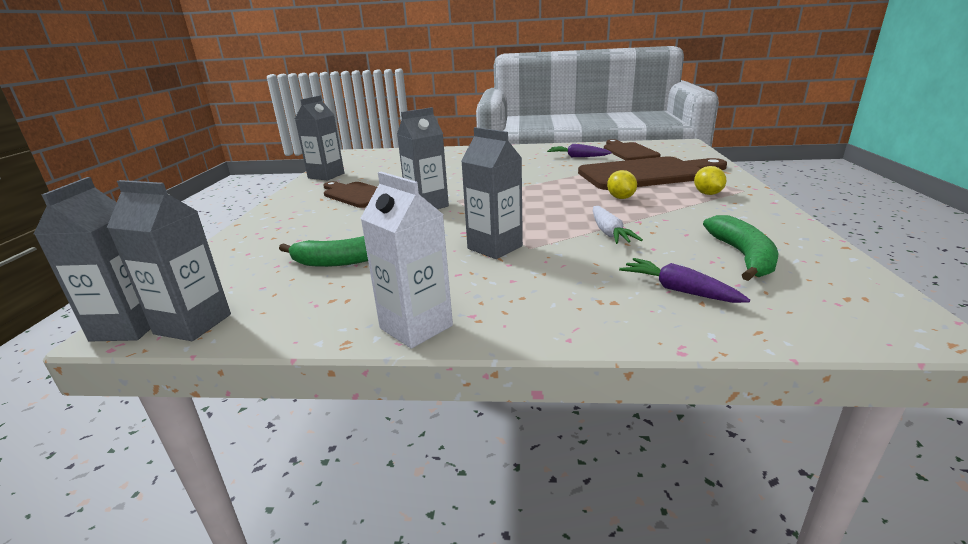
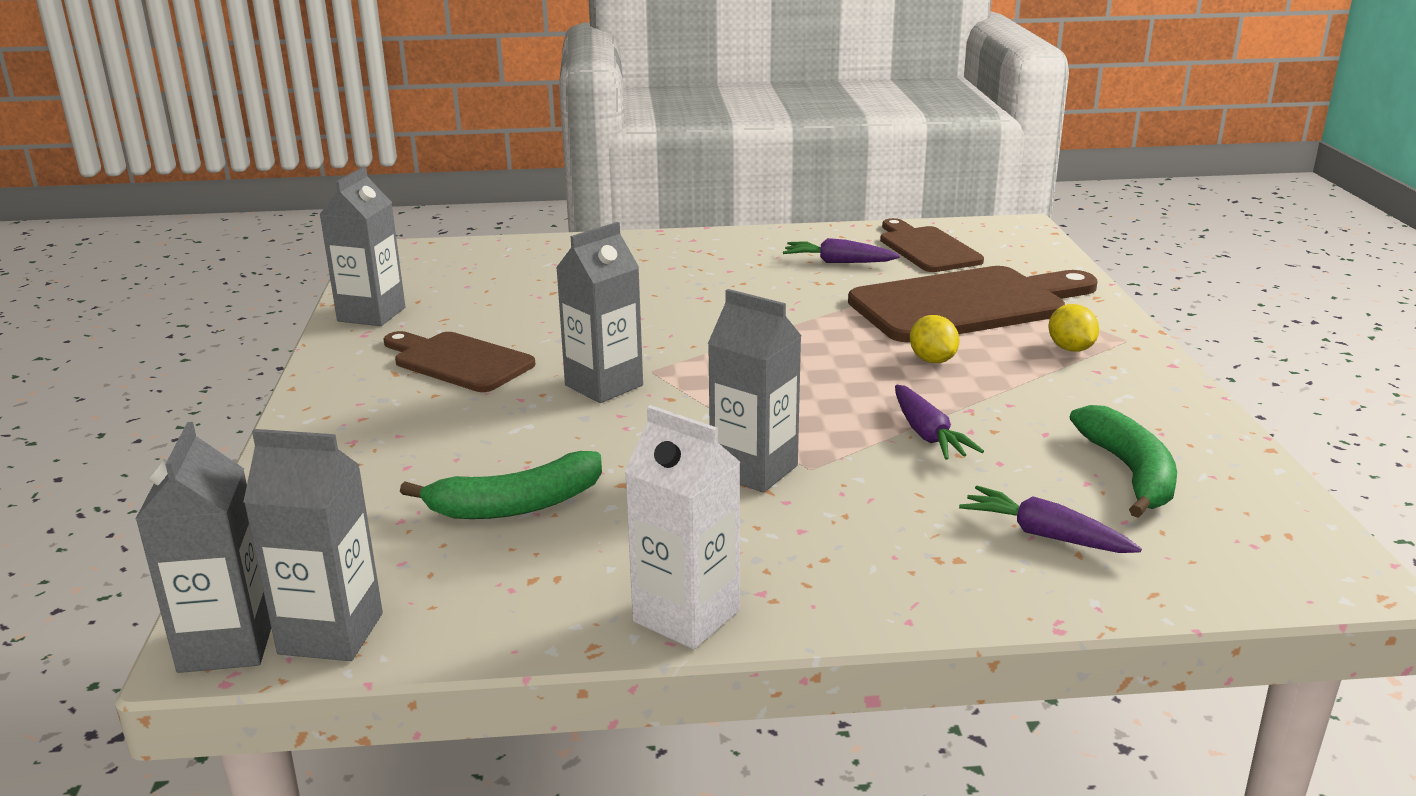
camera: 10 degrees left, 0 degrees up
white carrot [593,206,643,244] -> purple carrot [895,385,984,460]

